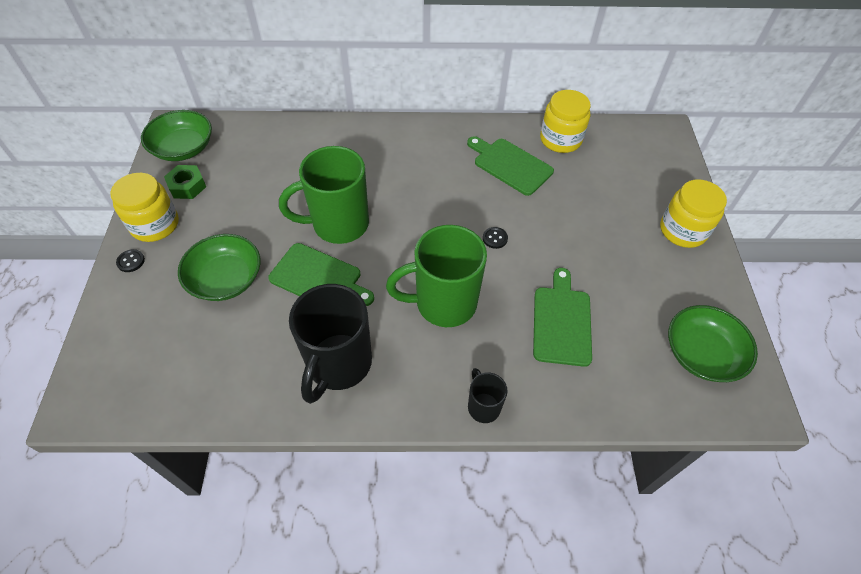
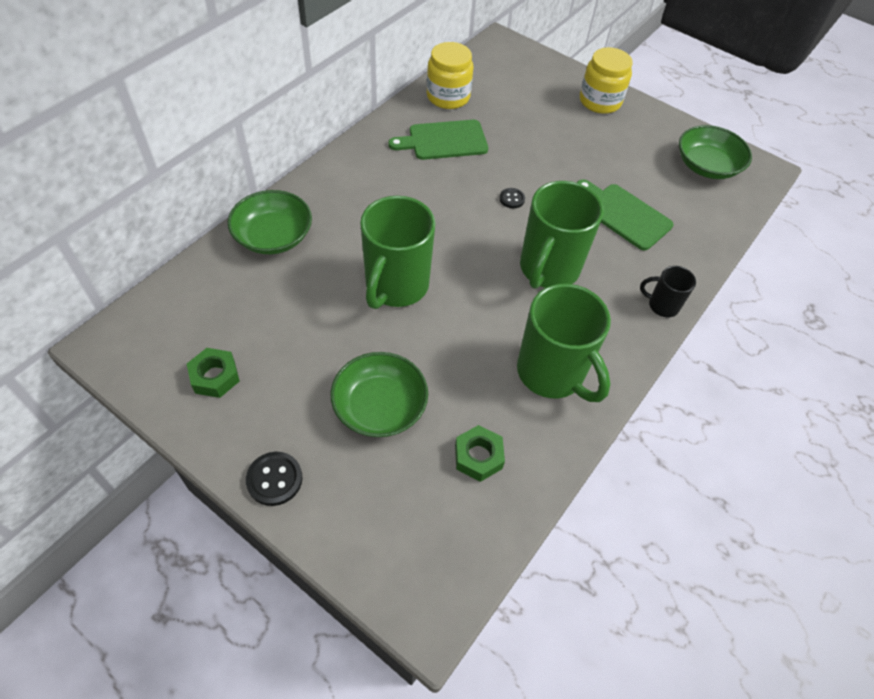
camera: 55 degrees left, 0 degrees up
yellow jar [110,173,179,242] -> none
black button [116,249,145,272] -> black button [246,452,303,506], size x1.60
green bowl [141,110,212,161] -> green bowl moved to [228,190,312,254]
green cutting board [268,243,374,306] -> none
black mug [289,284,372,404] -> green mug [517,284,611,402]
none -> green nut [455,425,505,482]

